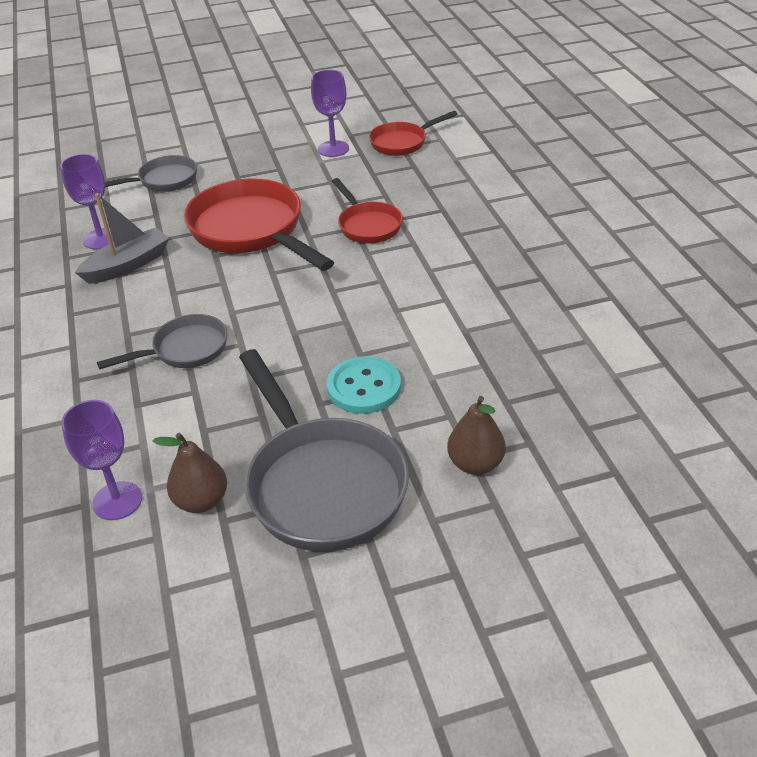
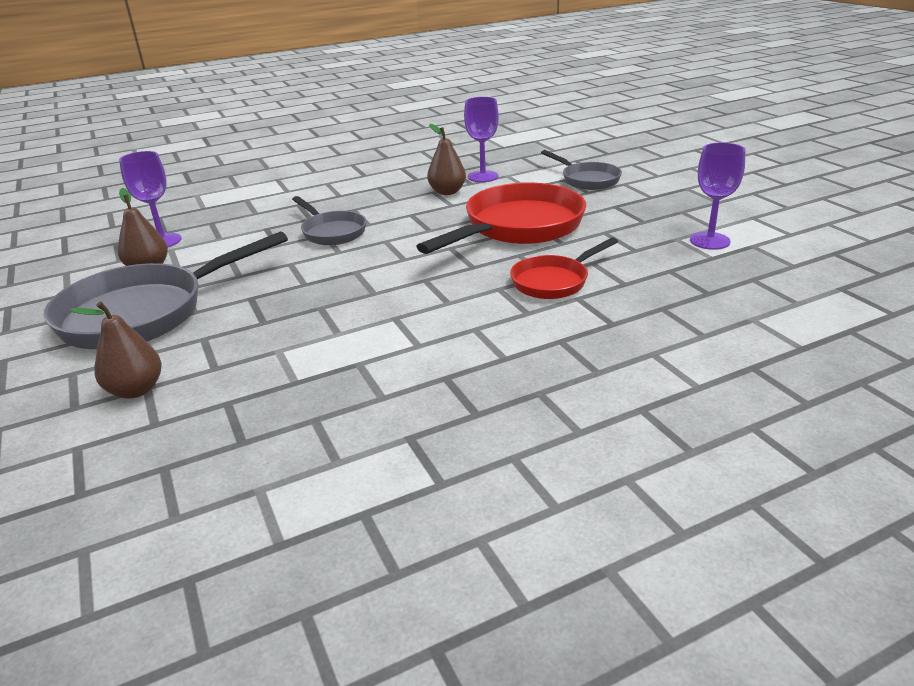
camera: 80 degrees right, 10 degrees down
grey boat [75,193,169,284] -> brown pear [427,124,466,195]
turquoise button [327,356,401,414] -> none
red pan [369,111,458,156] -> none

